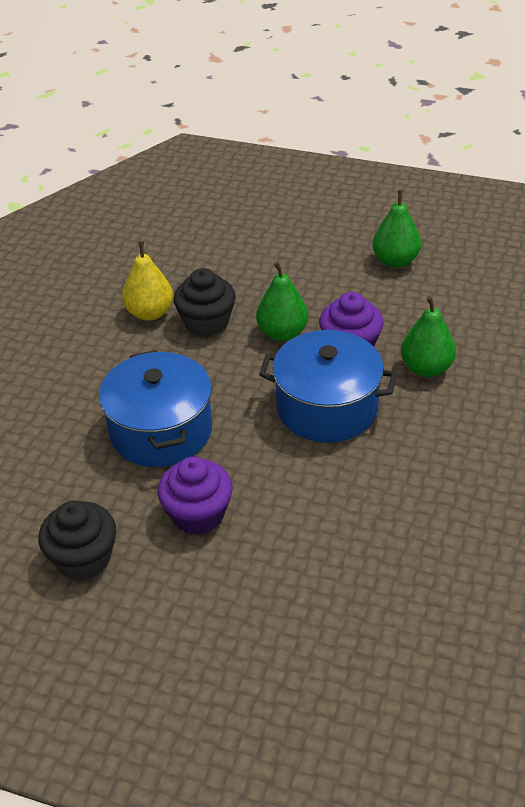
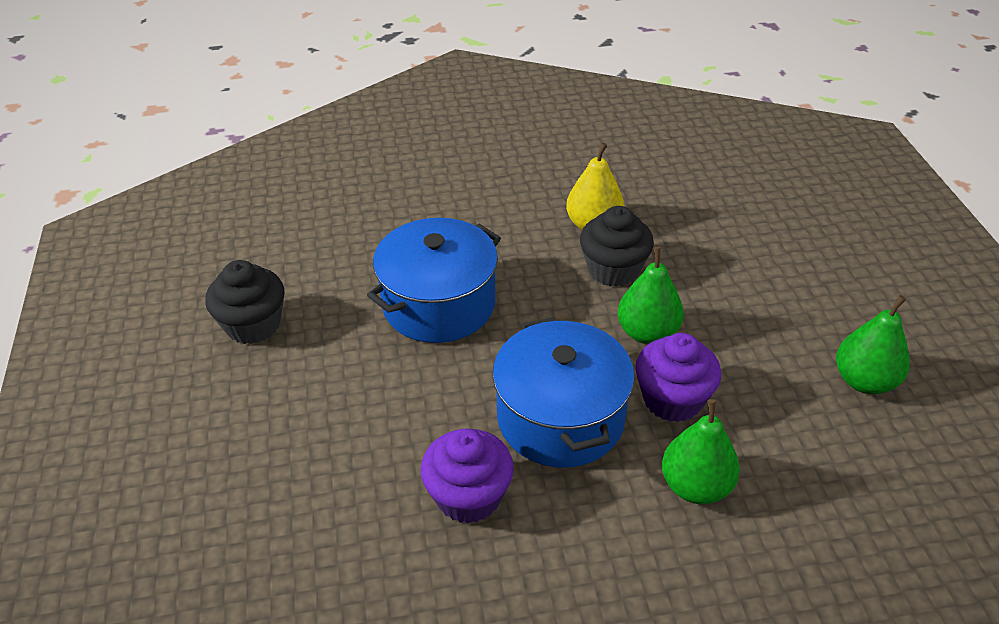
camera: 60 degrees right, 0 degrees up
purple cupcake [158,456,233,535] -> purple cupcake moved to [421,428,514,524]

